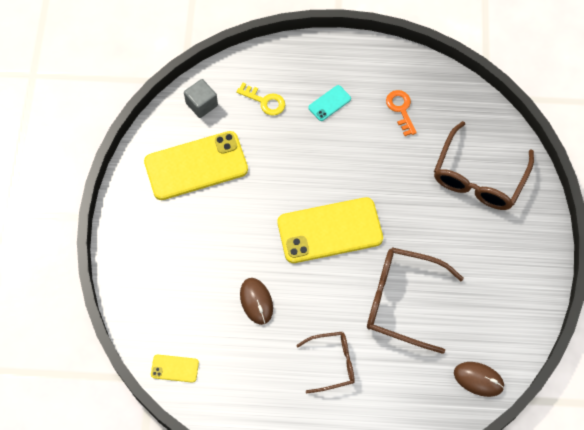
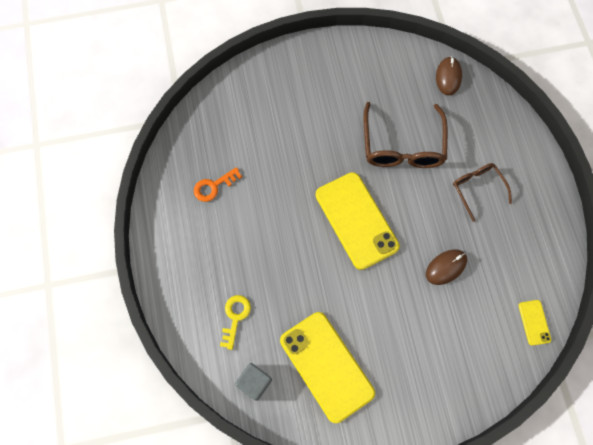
camera: 105 degrees left, 5 degrees up
turquoise phone [308,85,351,121] -> none
brown glasses [434,121,534,210] -> none

